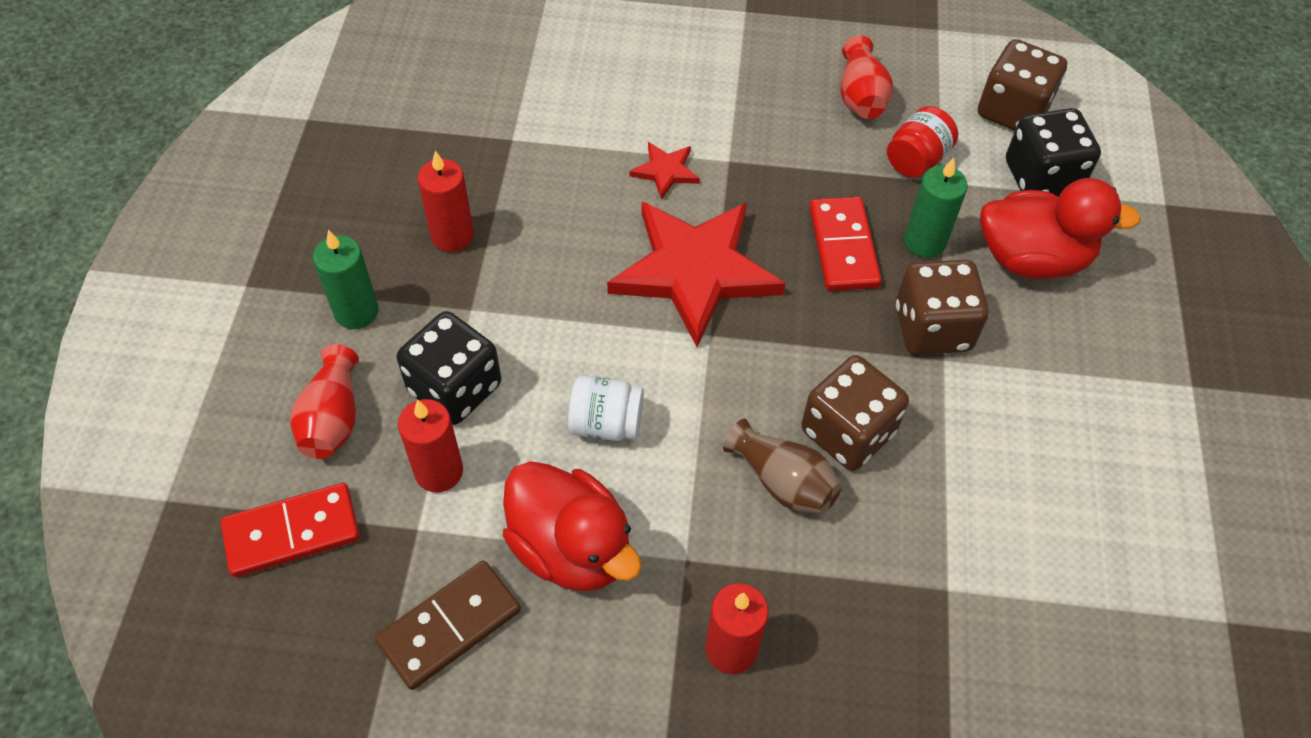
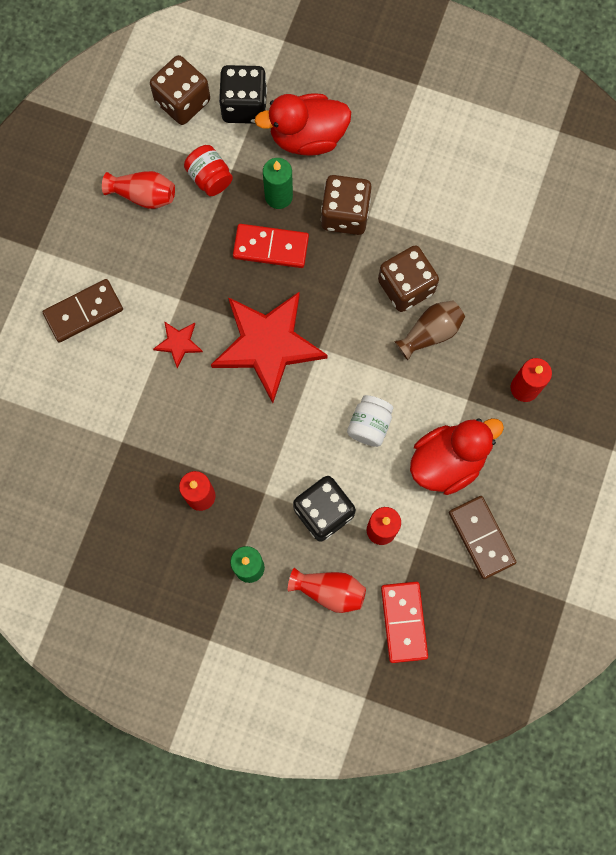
camera: 75 degrees left, 20 degrees up
red duck [980,178,1141,279] -> red duck turned 120 degrees counterclockwise [254,93,351,156]
none -> brown domino [43,279,123,343]

